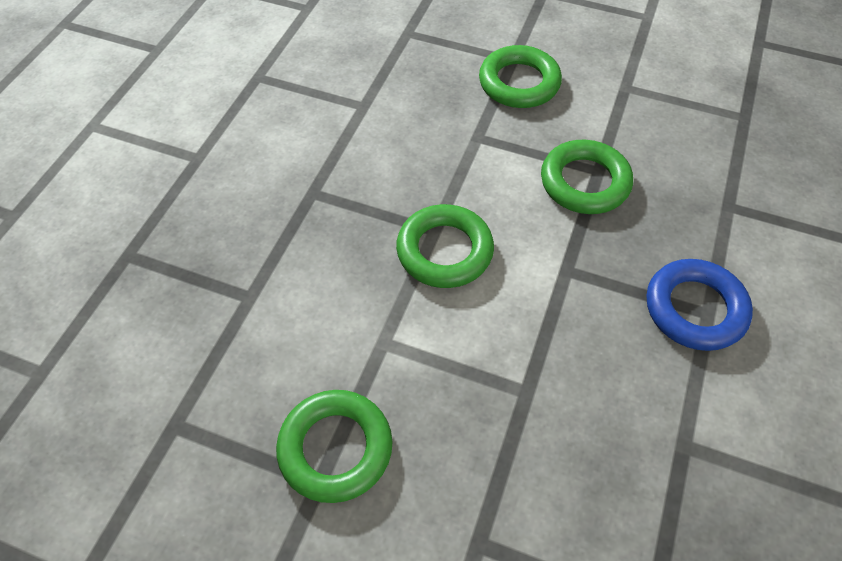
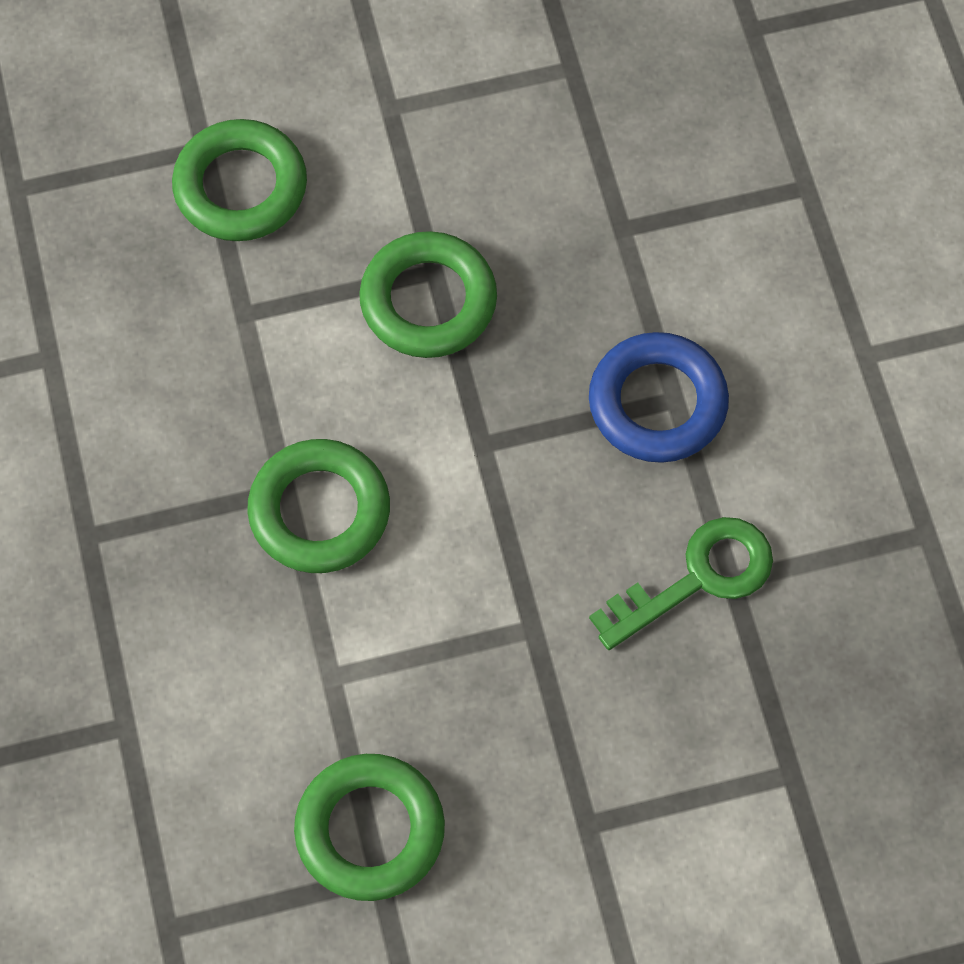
camera: 35 degrees left, 10 degrees up
none -> green key [589,517,773,650]

